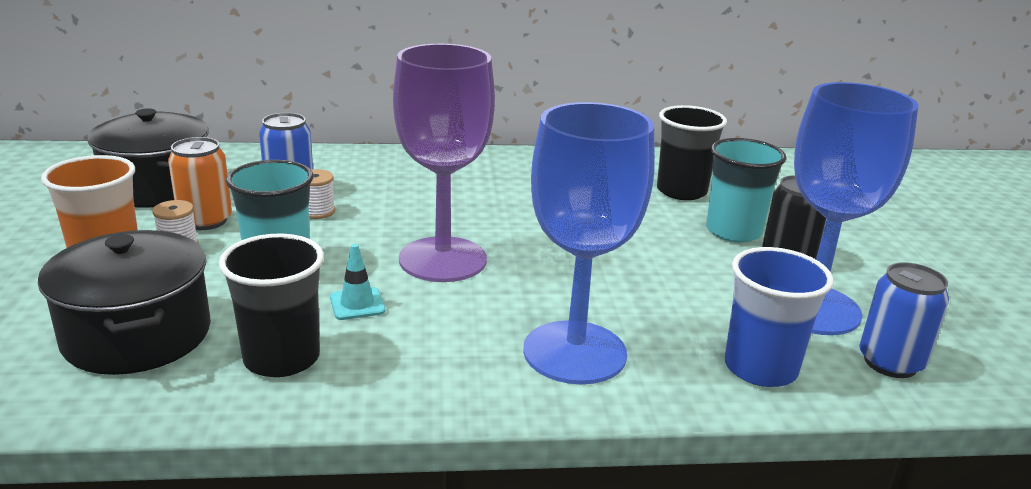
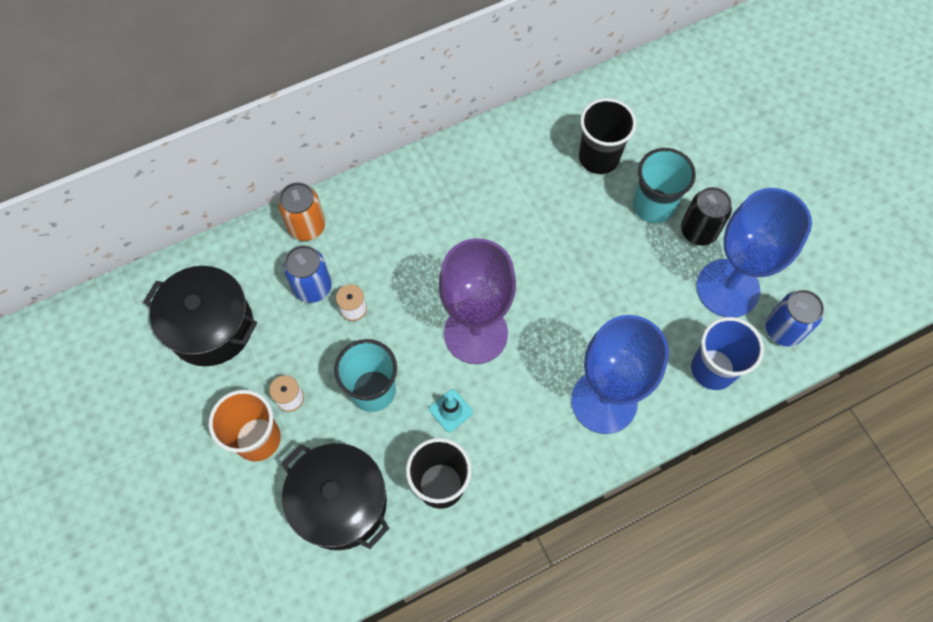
camera: 20 degrees left, 40 degrees up
orange can [168,137,232,230] -> orange can moved to [278,182,325,241]

